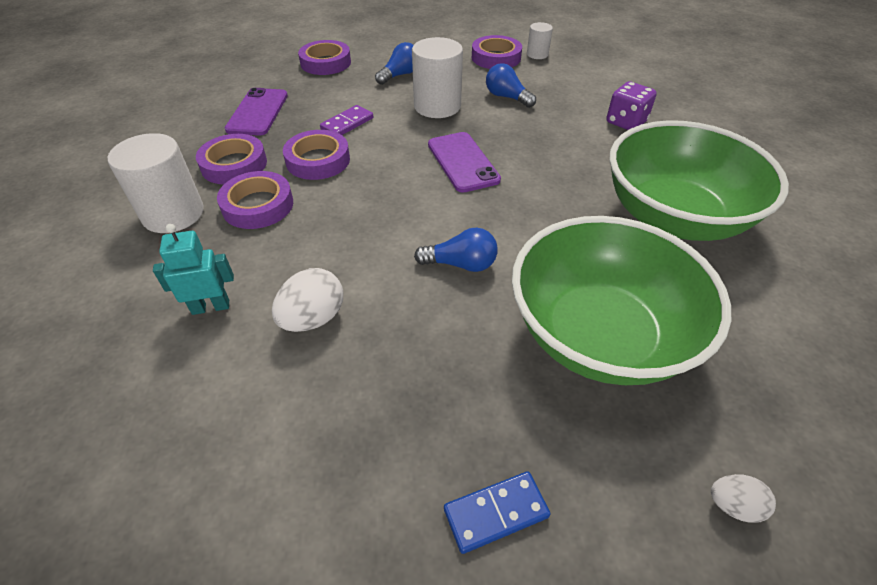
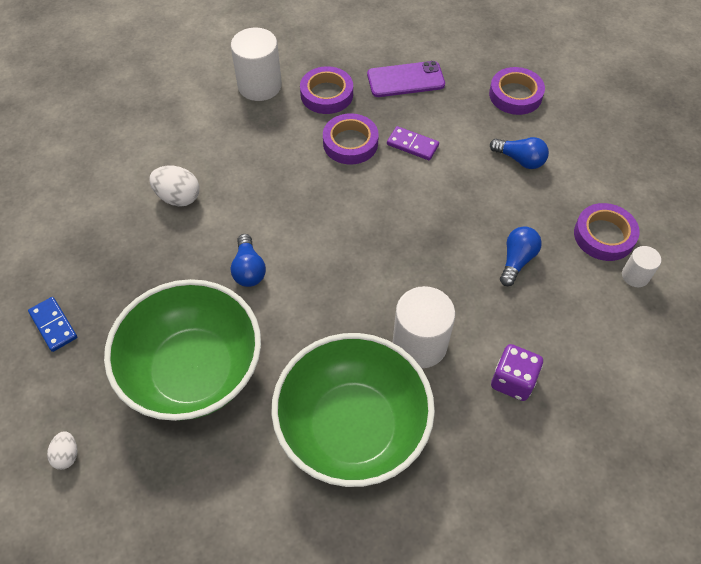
camera: 75 degrees right, 10 degrees up
turquoise robot [153,224,234,315] -> none
purple tape [217,171,293,229] -> none
white cylinder [412,37,463,118] -> white cylinder moved to [393,286,455,368]
purple phone [428,132,501,193] -> none

